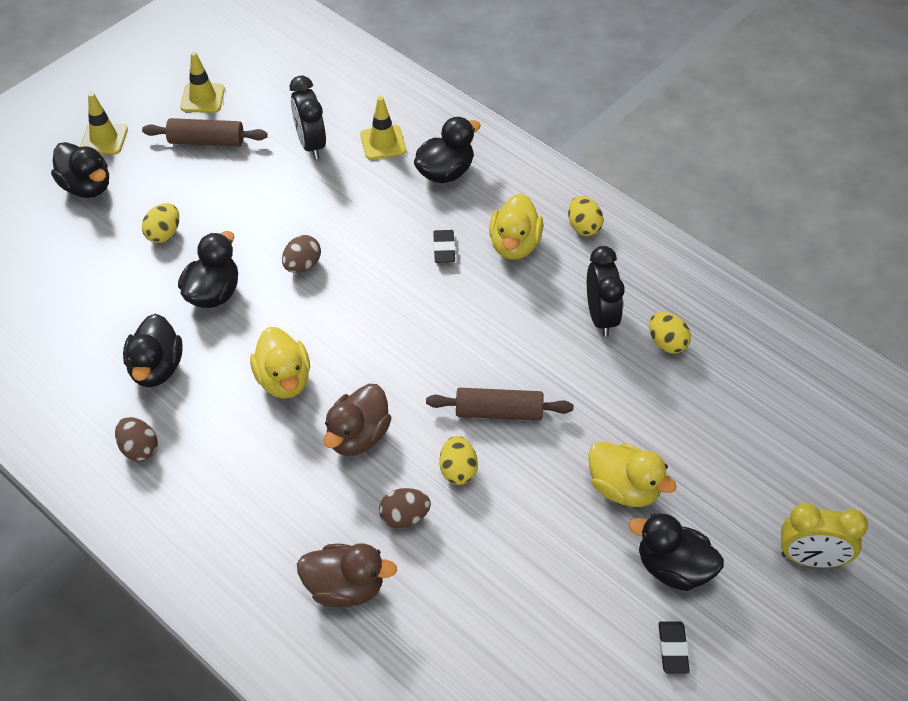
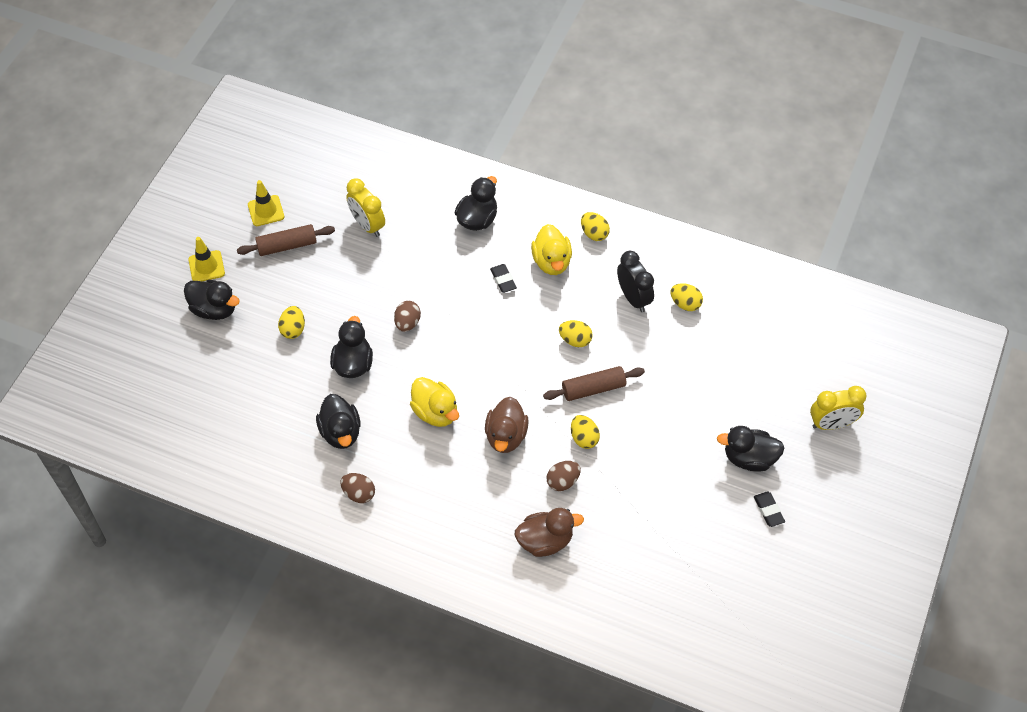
camera: 20 degrees left, 5 degrees up
black clock [290,76,326,159] -> yellow clock [346,178,385,237]
yellow traffic cone [360,96,406,160] -> none
yellow duck [588,442,676,507] -> none
none -> yellow egg [559,320,593,347]

